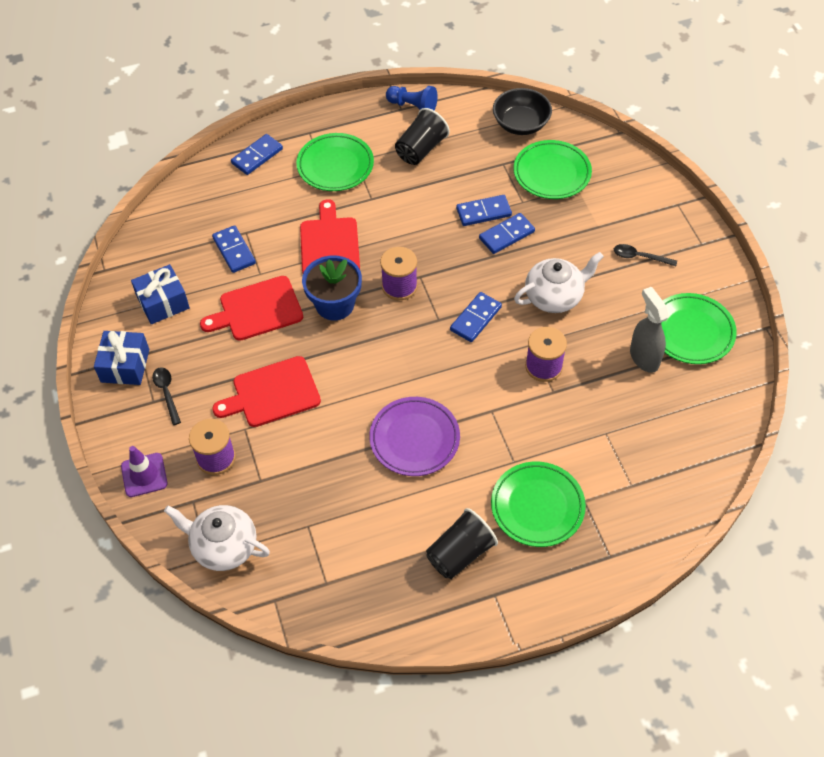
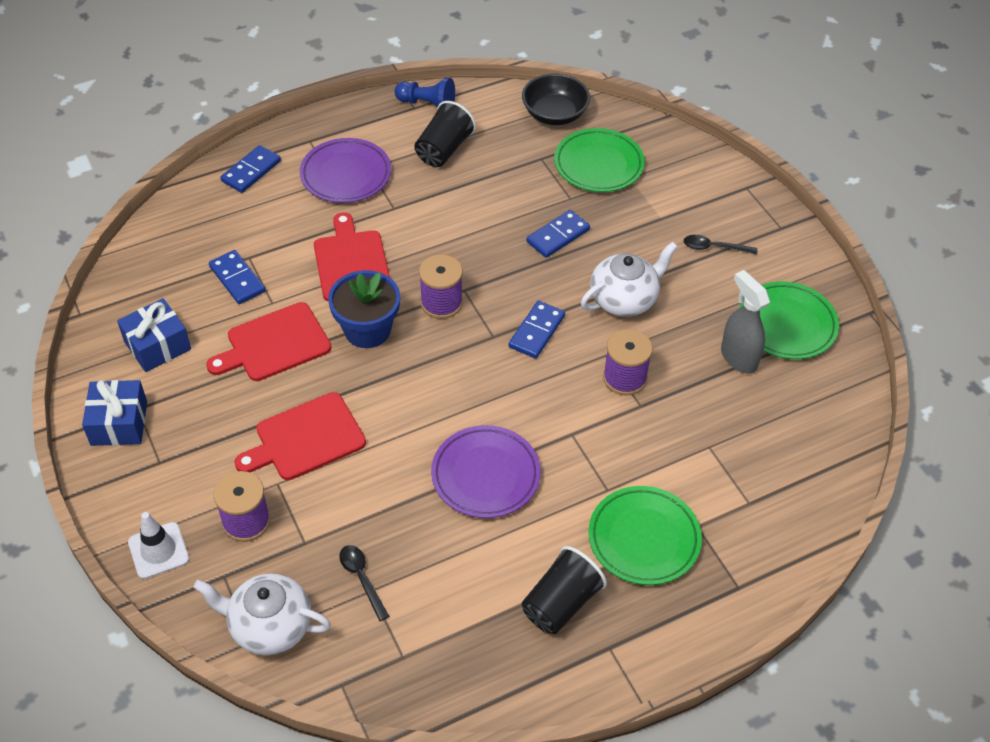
camera: 10 degrees left, 5 degrees down
purple traffic cone [121,446,168,497] -> white traffic cone [128,512,189,579]
black spoon [152,367,181,425] -> black spoon moved to [339,545,390,621]
green plate [296,133,374,191] -> purple plate [300,138,391,203]
blue domino [456,195,512,226] -> none

